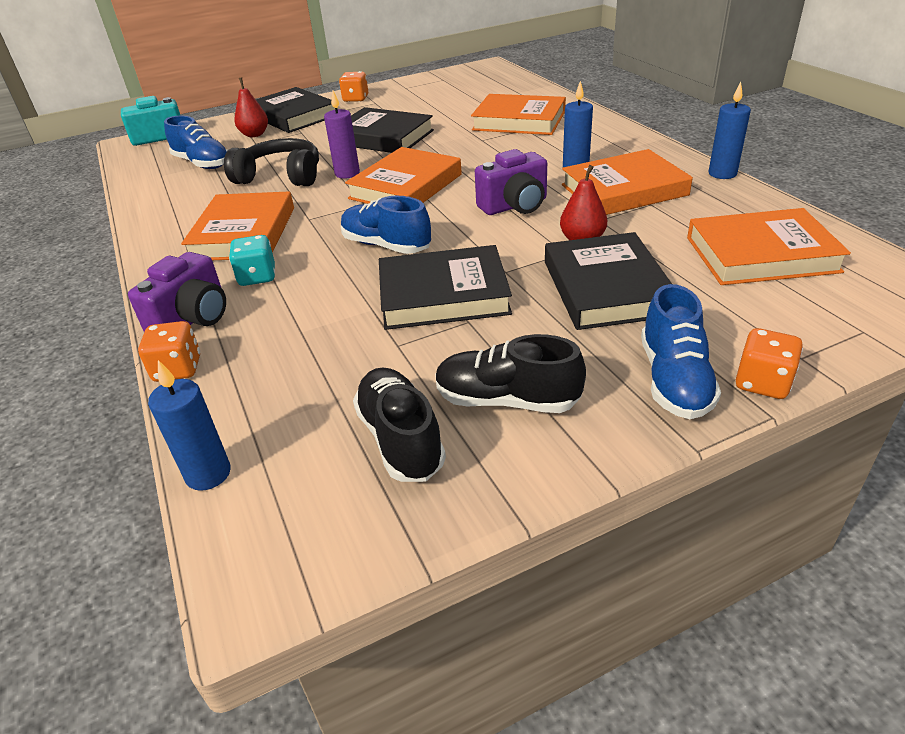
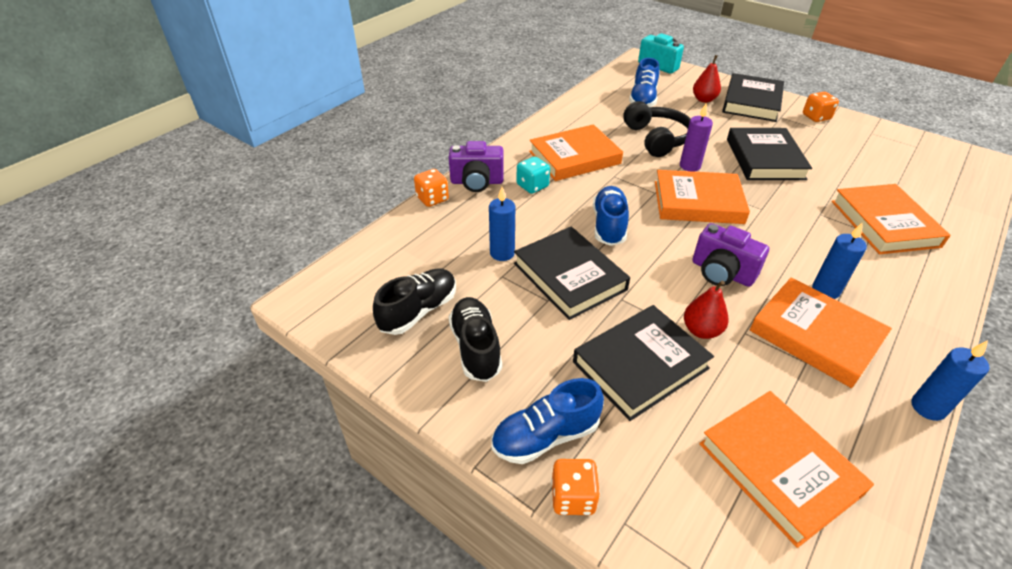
camera: 60 degrees right, 5 degrees up
blue candle [148,360,231,491] -> blue candle moved to [489,187,515,261]

